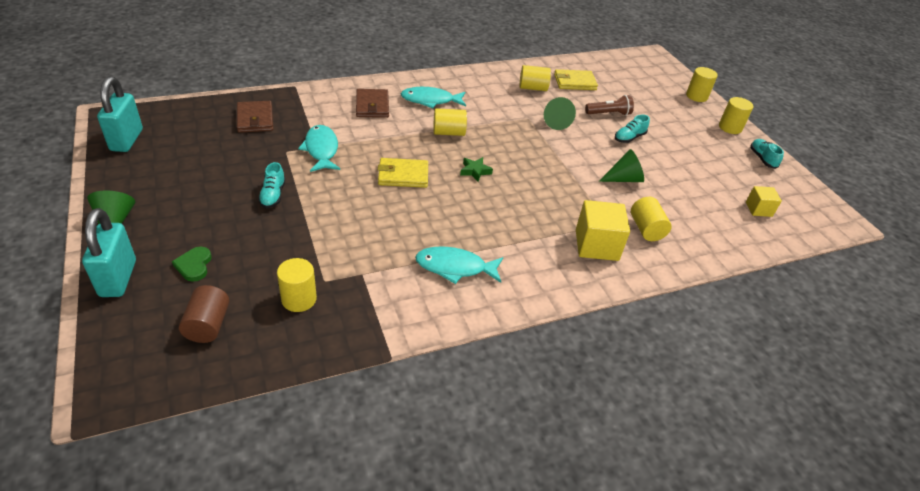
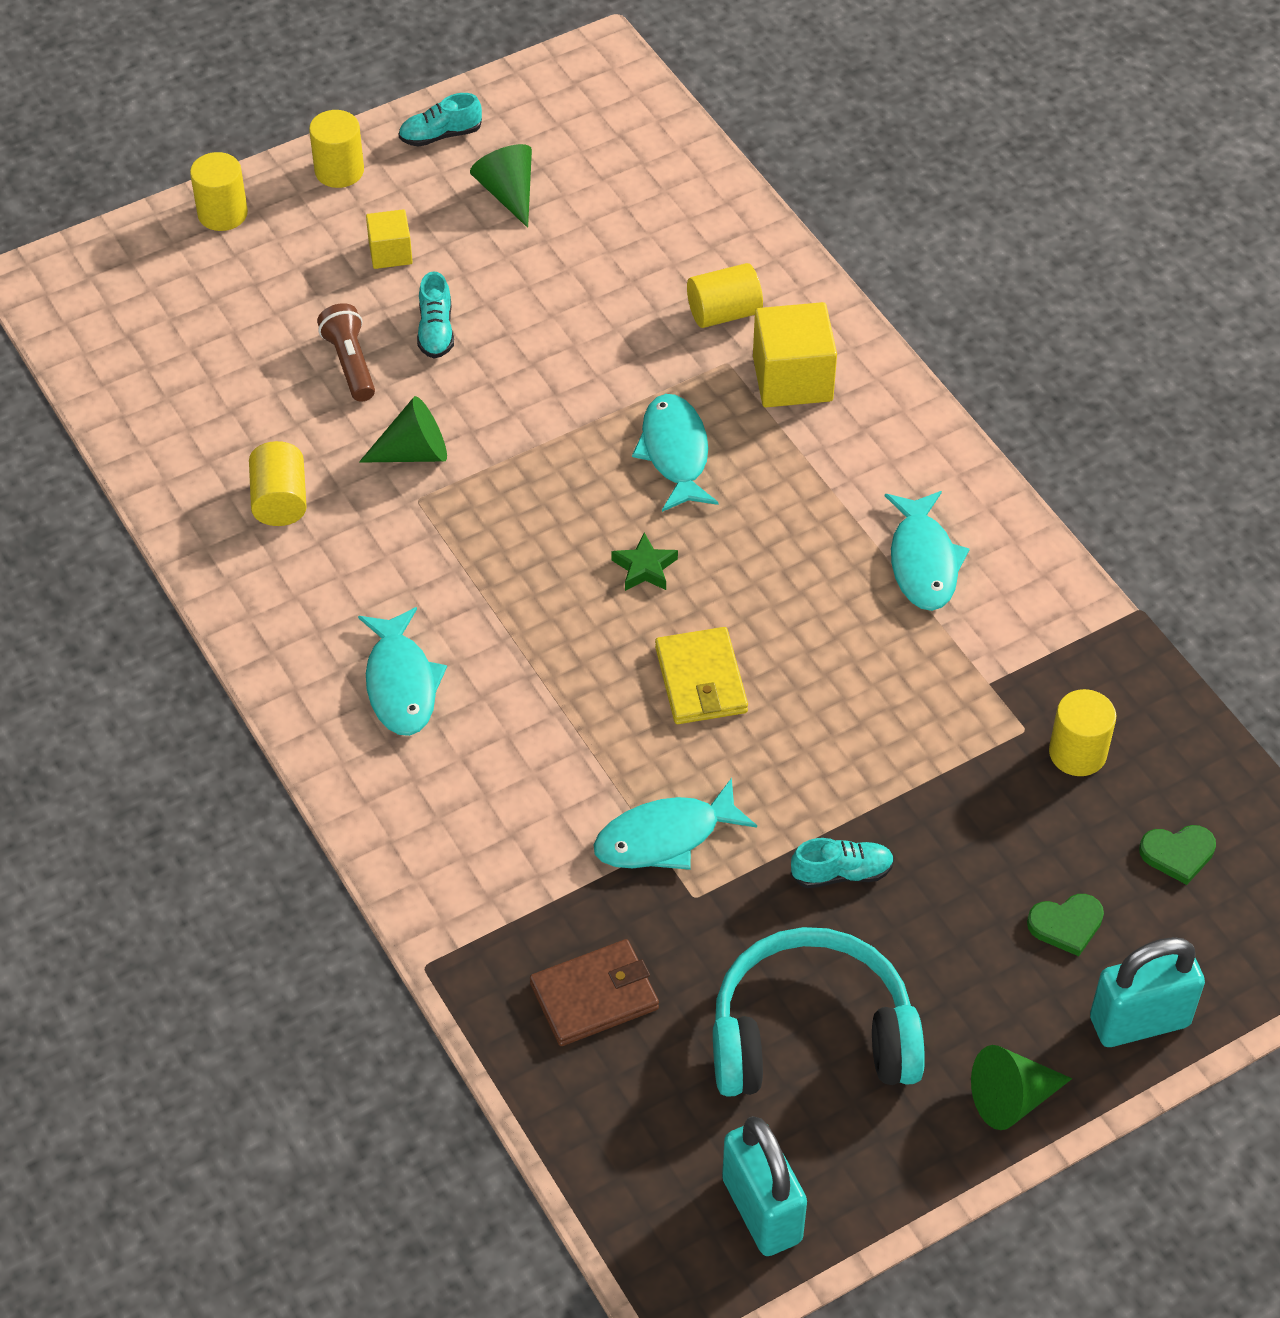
camera: 95 degrees left, 10 degrees up
turquoise padlock [97,76,143,152] -> turquoise padlock turned 75 degrees clockwise [722,1116,807,1256]
brown cylinder [179,285,230,343] -> green heart [1139,825,1216,885]
brown wallet [356,89,389,118] -> none
yellow cylinder [433,108,467,136] -> none
yellow wallet [554,69,598,90] -> none
green cone [599,149,644,182] -> green cone moved to [470,144,532,228]
turquoise shoe [615,115,650,143] -> turquoise shoe turned 45 degrees clockwise [417,271,454,359]
yellow cube [746,186,782,217] -> yellow cube moved to [366,209,413,269]
none -> turquoise fish [632,394,719,512]
none -> turquoise headphones [713,927,925,1097]

